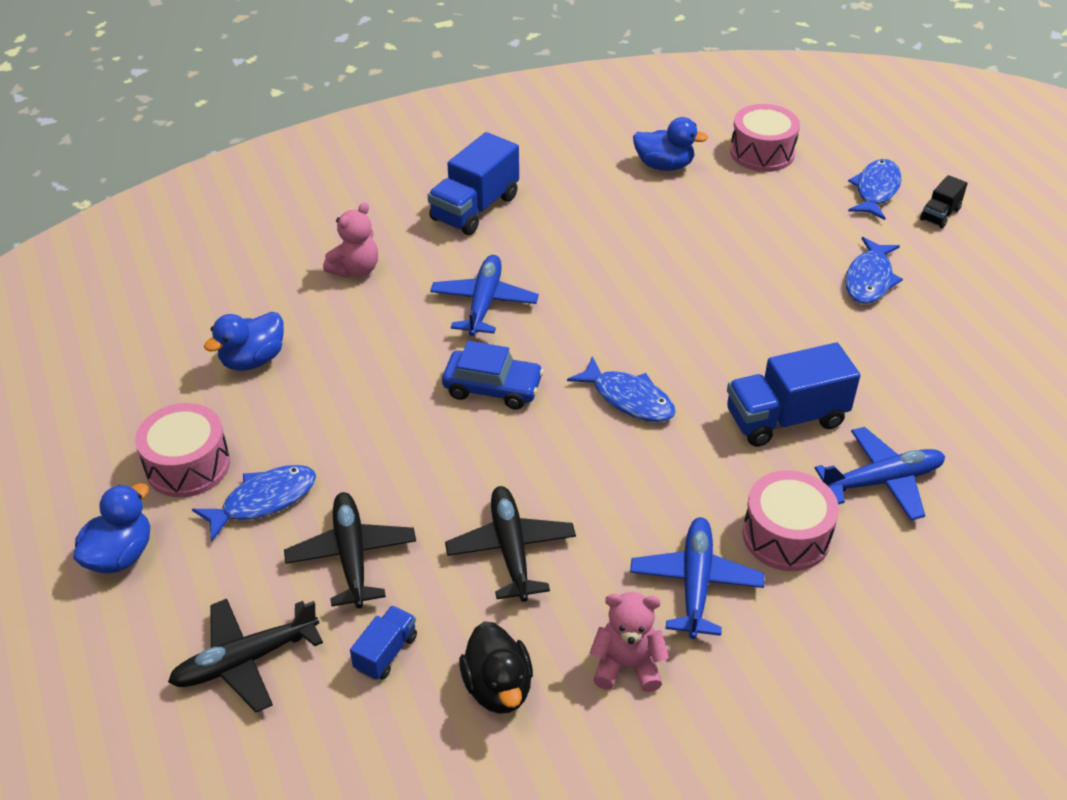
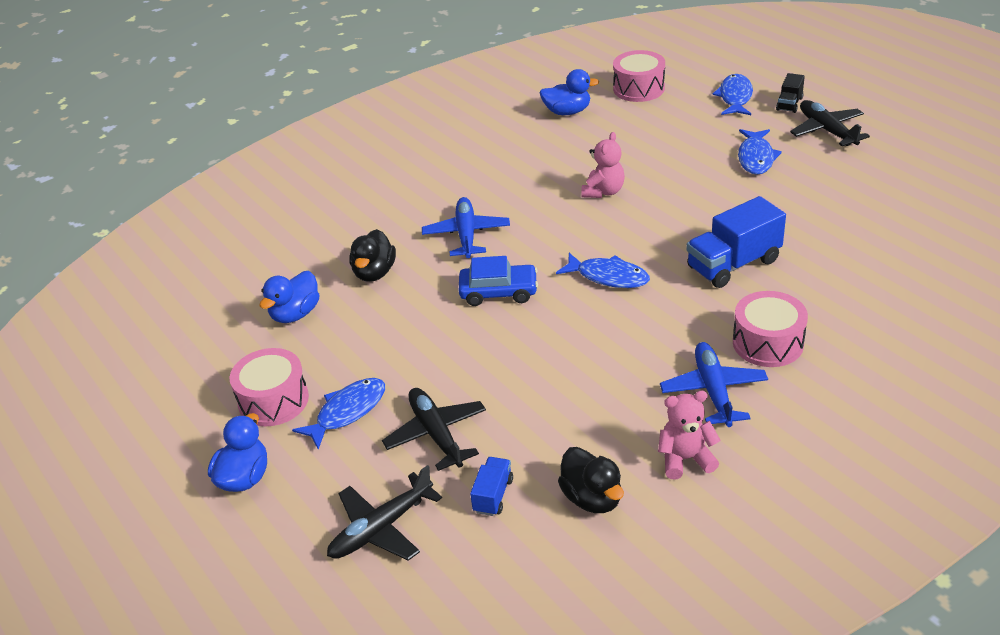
camera: 10 degrees left, 5 degrees down
pink teddy bear [323,202,378,278] -> pink teddy bear moved to [581,132,625,198]
blue truck [428,132,519,235] -> none
black plane [445,486,576,602] -> black plane moved to [790,100,870,146]
blue plane [815,427,945,520] -> none
none -> black duck [349,229,396,282]

